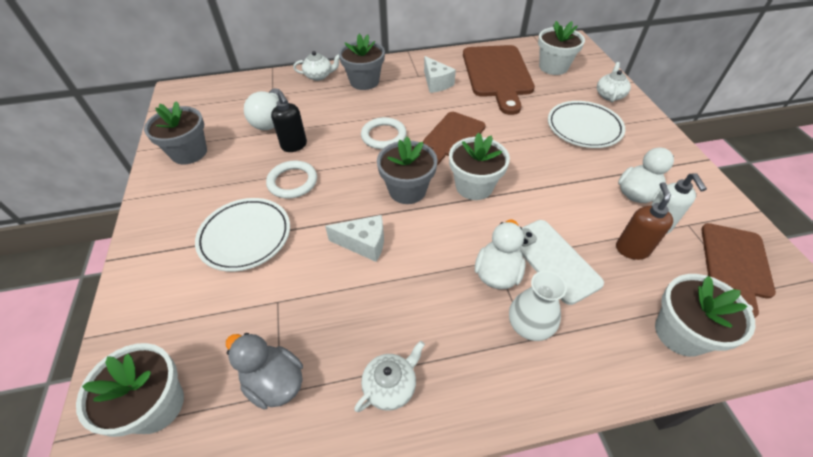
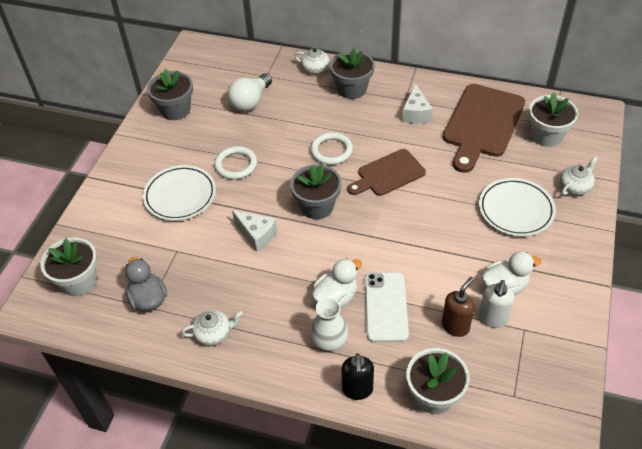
camera: 30 degrees right, 0 degrees up
black soap dispenser [271,91,307,152] -> black soap dispenser moved to [342,353,374,400]
white flower pot [449,133,510,200] -> none
brown cutting board [701,223,776,318] -> none

